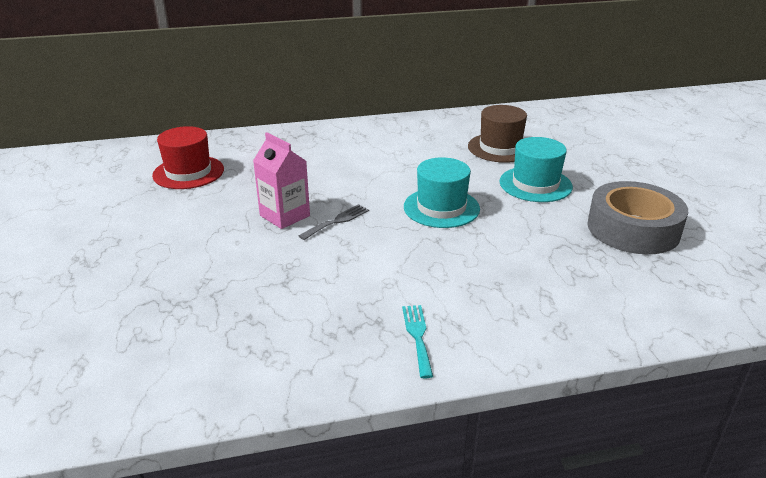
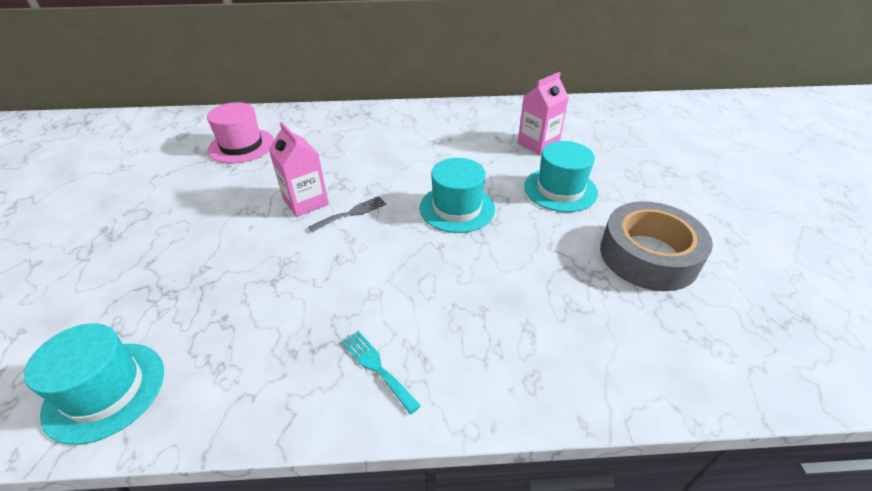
camera: 10 degrees right, 10 degrees up
red hat [152,126,224,189] -> pink hat [207,102,274,163]
turquoise fork [402,305,433,379] -> turquoise fork turned 45 degrees counterclockwise [342,331,421,414]
brown hat [468,105,527,163] -> pink carton [518,72,569,155]
none -> turquoise hat [24,323,164,445]

